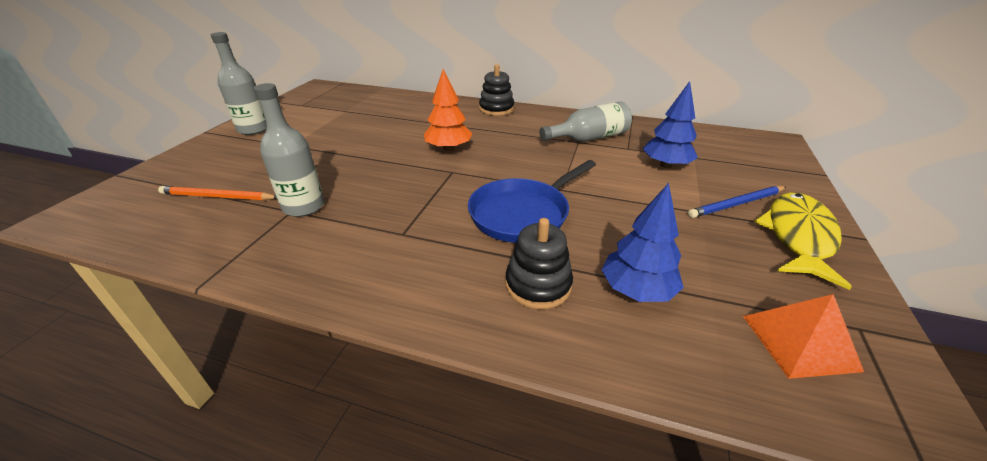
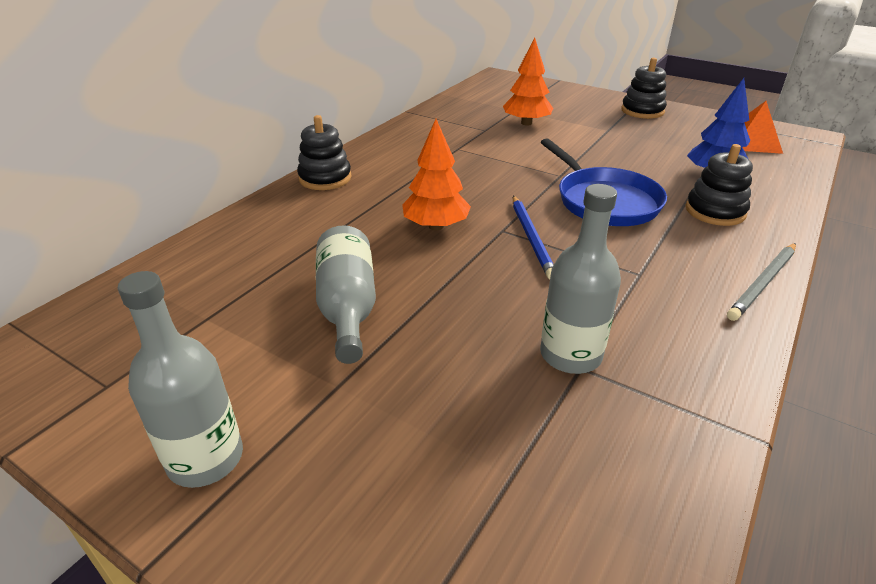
camera: 75 degrees left, 0 degrees up
orange pencil [158,186,276,200] -> none
grey bottle [539,101,632,142] -> grey bottle moved to [316,225,376,364]
blue tree [643,81,698,168] -> orange tree [503,37,553,126]
blue pencil [688,186,786,218] -> blue pencil moved to [513,196,554,280]
yellow fish [754,192,852,290] -> black stacking toy [621,58,667,119]
none -> grey pencil [727,243,796,321]

